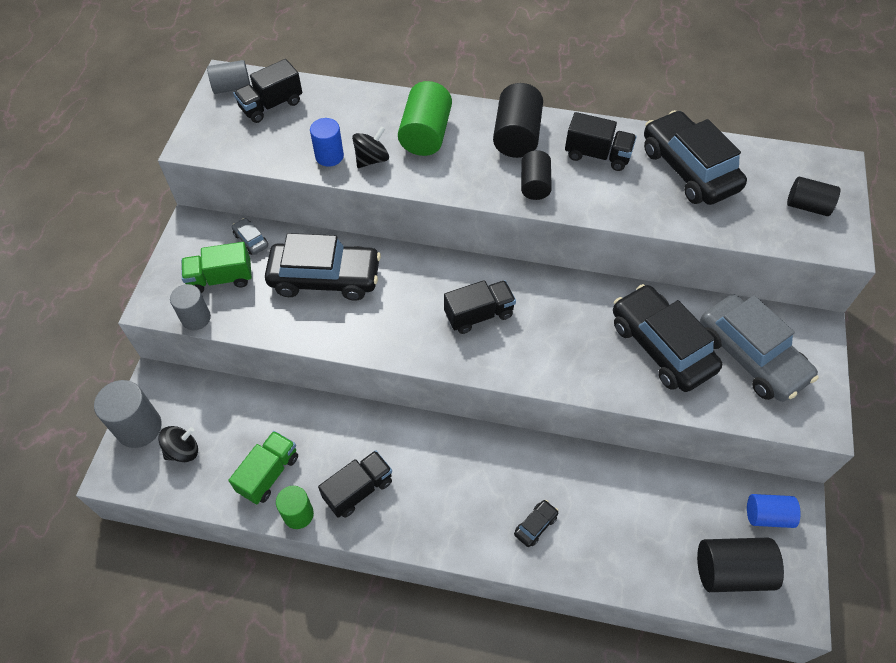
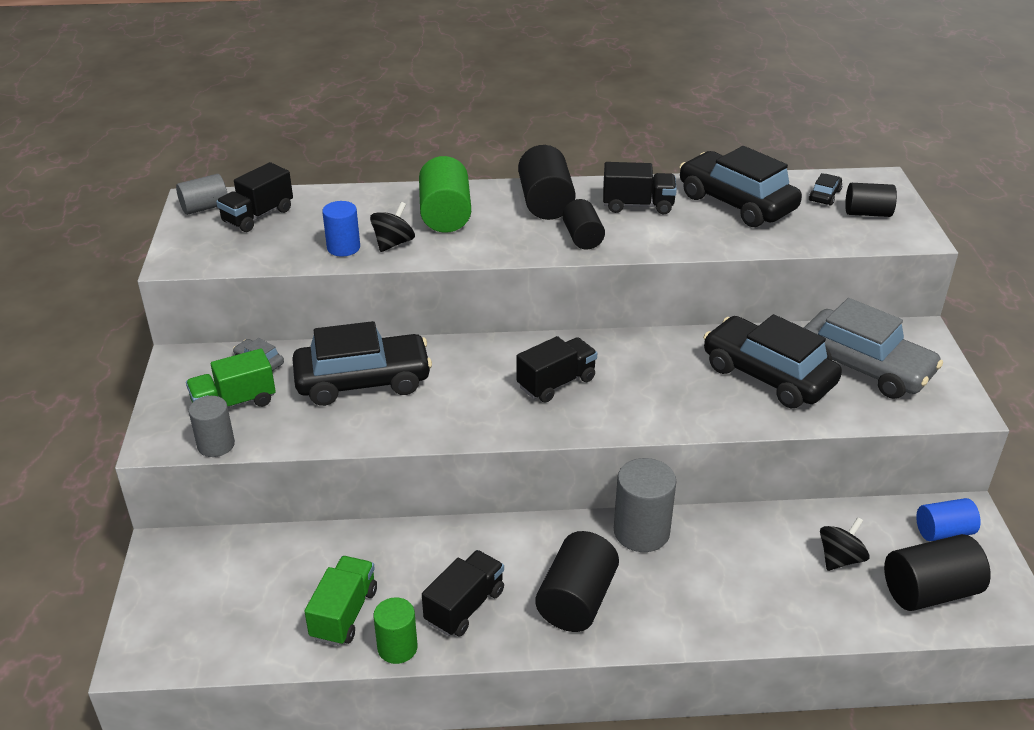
camera: 15 degrees left, 20 degrees down
grey cylinder [94,380,162,448] -> grey cylinder moved to [614,458,676,552]
black spinning top [158,426,198,462] -> black spinning top moved to [820,517,870,571]
black car [514,500,558,547] -> black car moved to [809,173,842,206]
none -> black cylinder [535,531,619,632]

